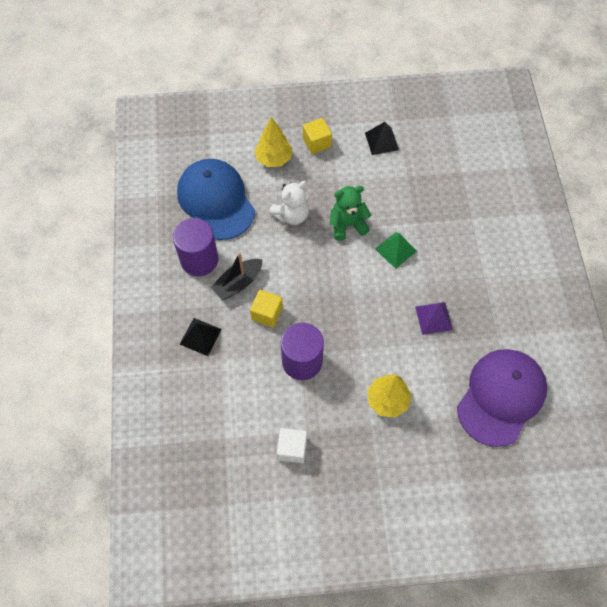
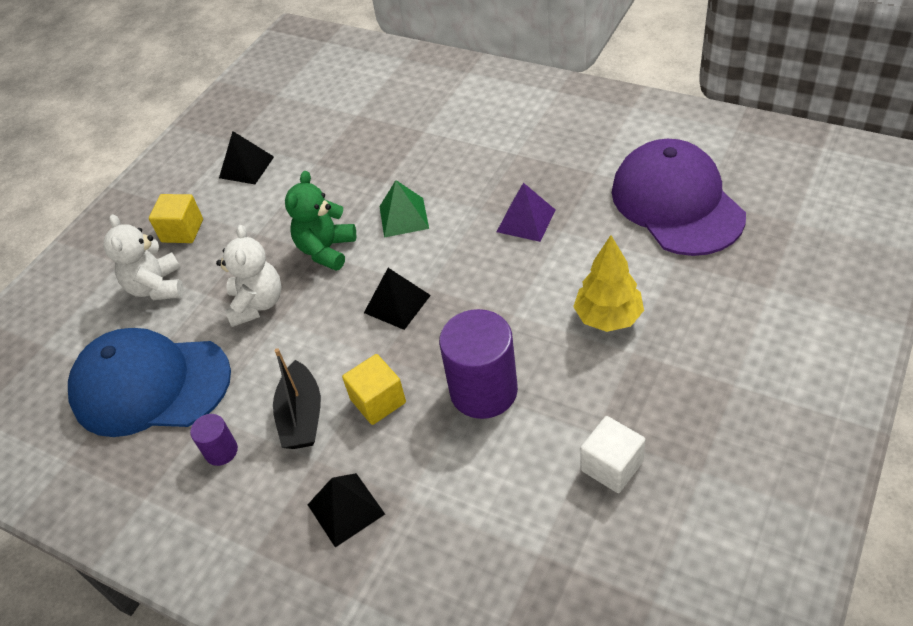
camera: 50 degrees left, 15 degrees down
purple cylinder [173,218,218,276] -> purple cylinder [190,414,238,466], size x0.49
yellow tree [254,117,292,167] -> white teddy bear [103,214,184,300]
none -> black pyramid [364,268,431,330]

